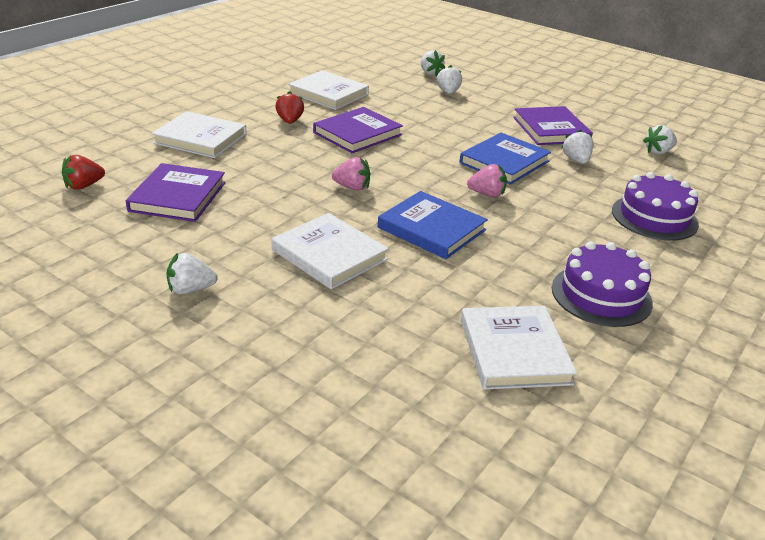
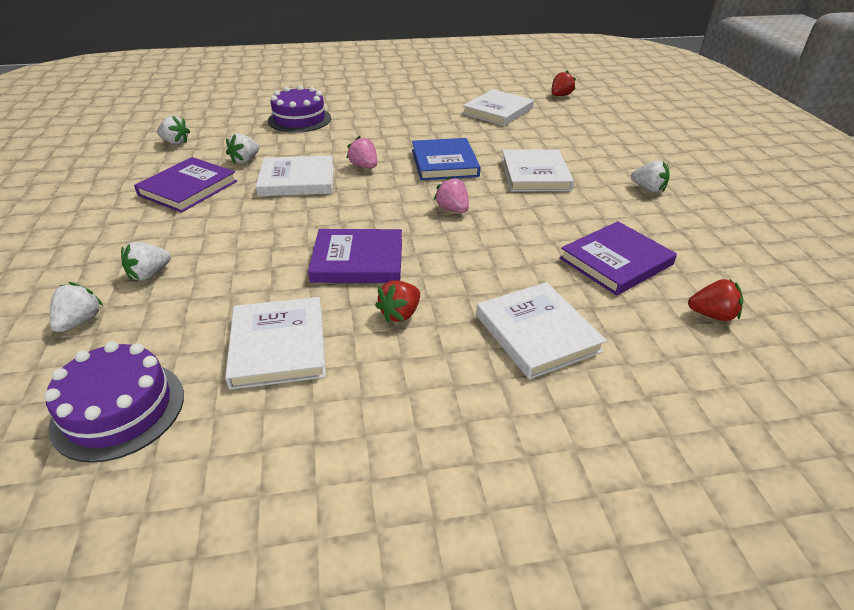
camera: 135 degrees left, 5 degrees up
blue book [459,133,551,185] -> white book [256,155,334,196]
purple cake [552,241,653,327] -> purple cake moved to [44,341,184,463]
none -> red strawberry [552,71,576,96]

